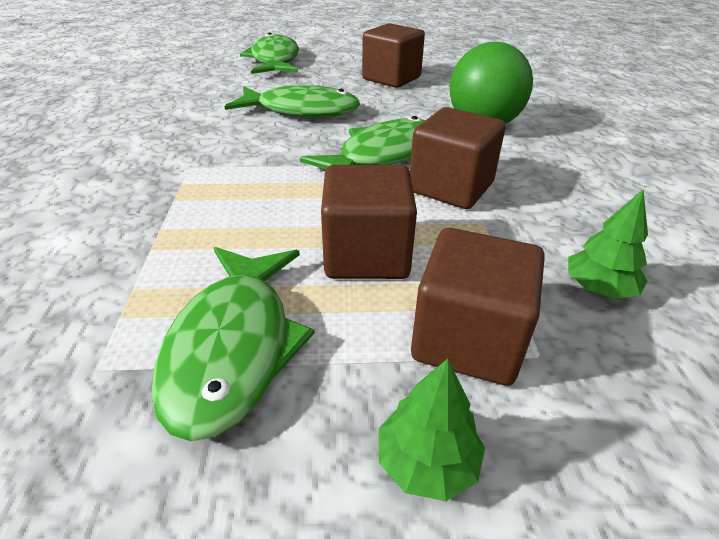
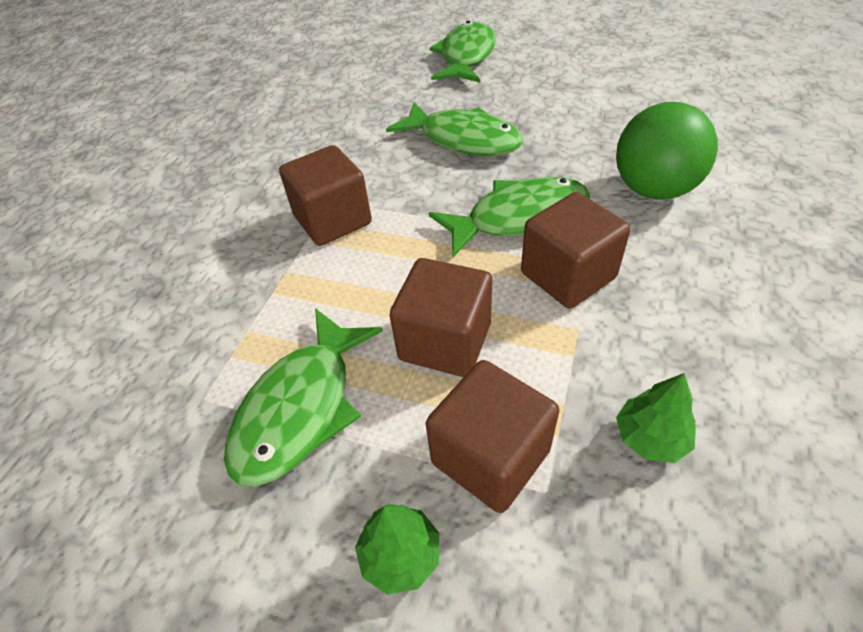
camera: 25 degrees right, 10 degrees up
brown cube [362,23,425,88] -> brown cube moved to [279,145,372,246]

